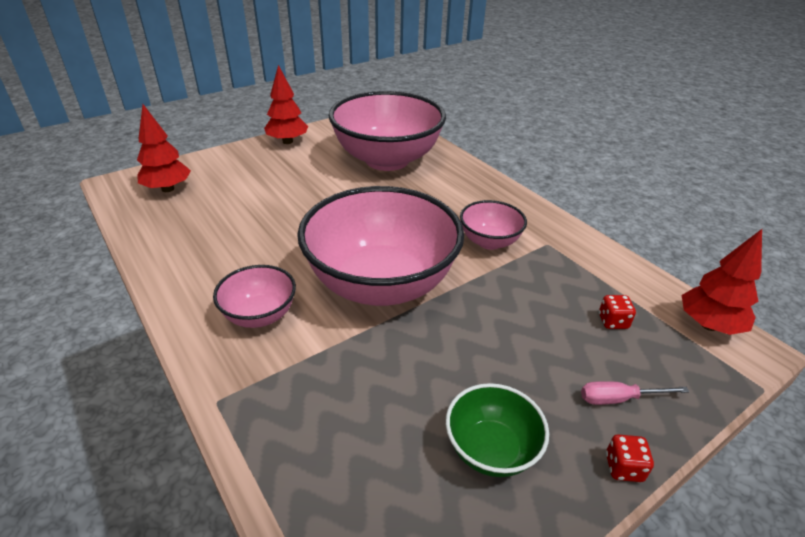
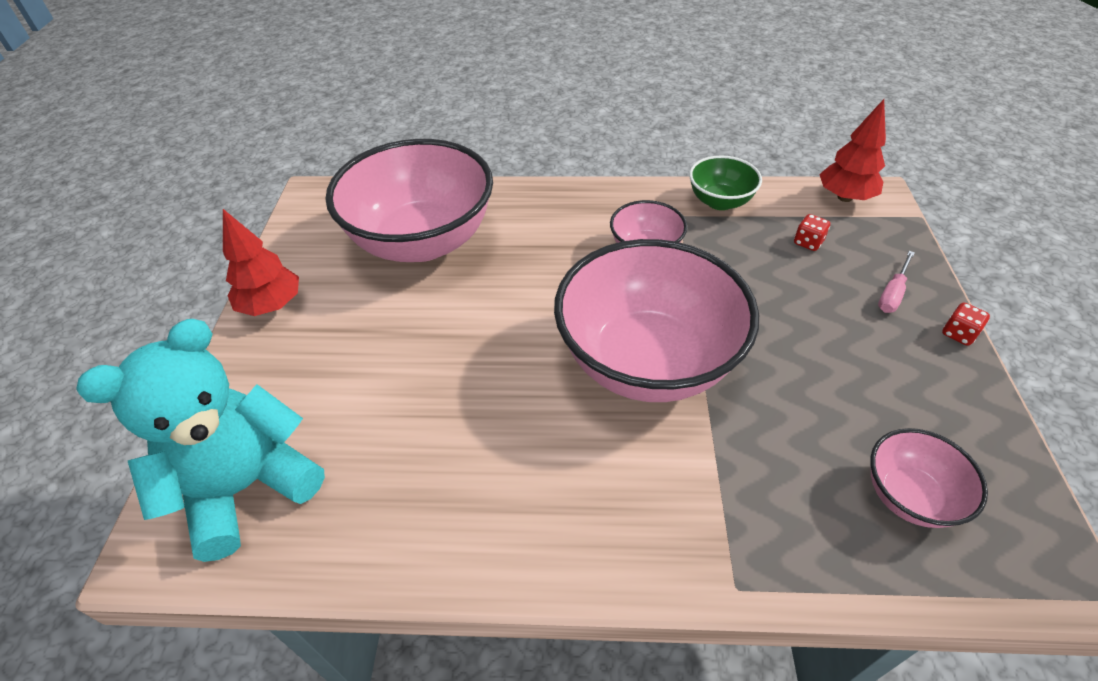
camera: 50 degrees left, 10 degrees up
red tree [137,104,191,192] -> turquoise teddy bear [76,319,325,562]
pink bowl [213,265,296,328] -> pink bowl moved to [870,428,988,528]
green bowl [446,383,549,477] -> green bowl moved to [689,155,762,210]

